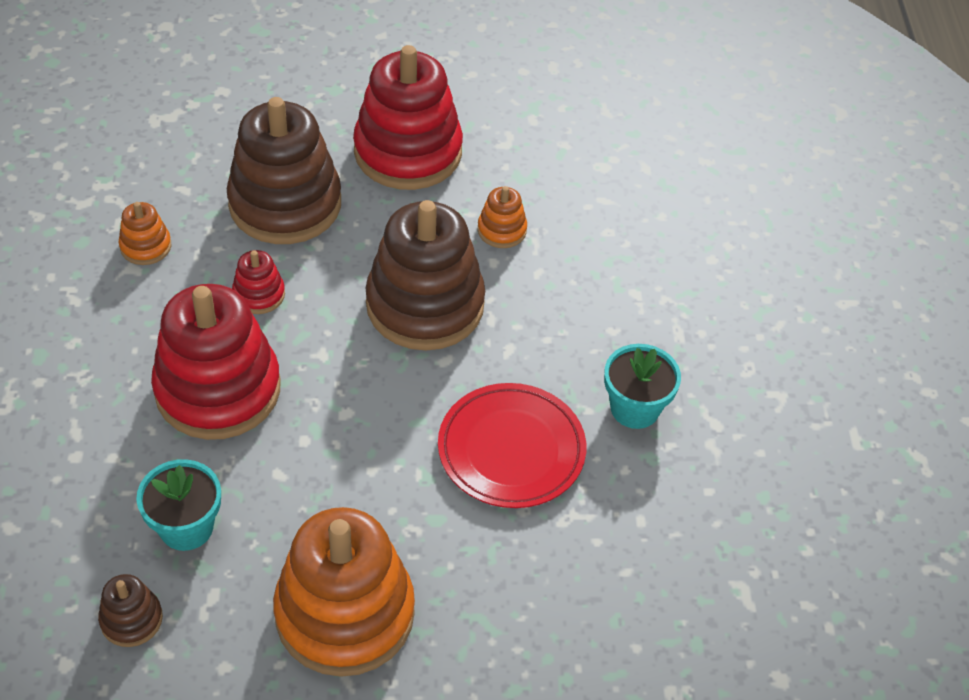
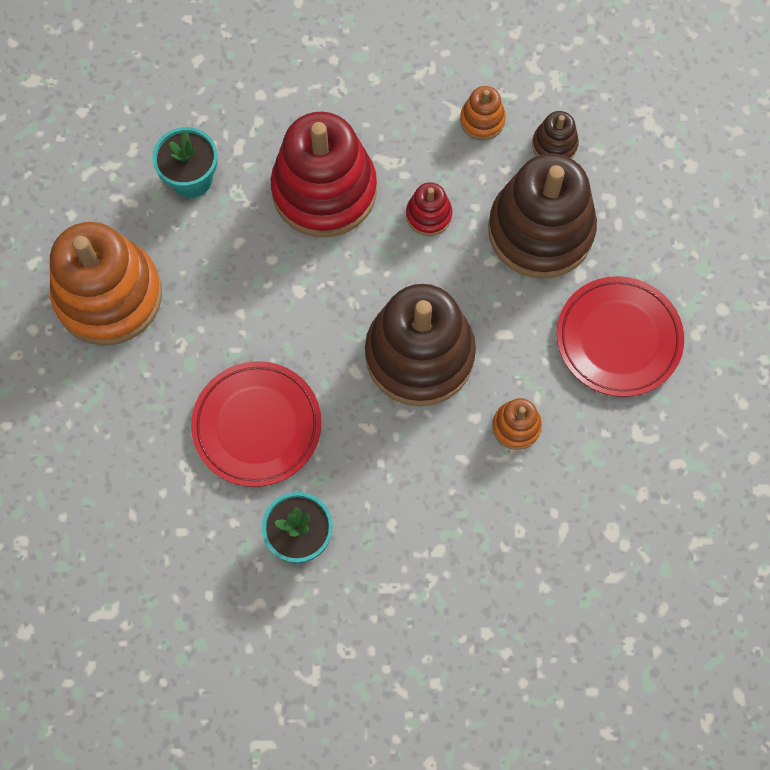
camera: 95 degrees right, 20 degrees up
brown stacking toy [98,574,163,647] -> brown stacking toy moved to [532,111,579,159]
red stacking toy [353,45,463,190] -> red plate [557,276,684,397]

